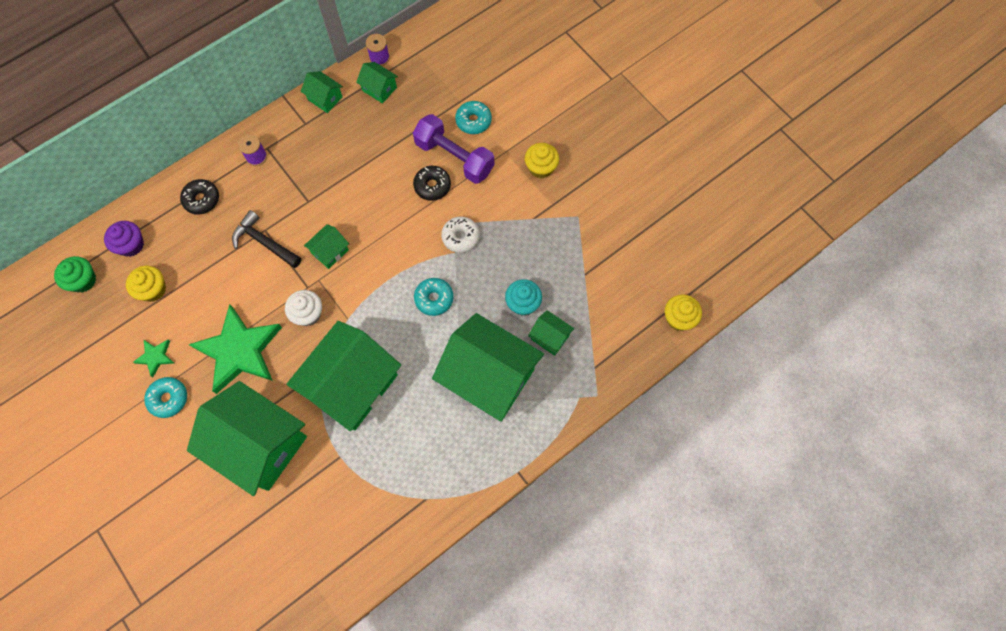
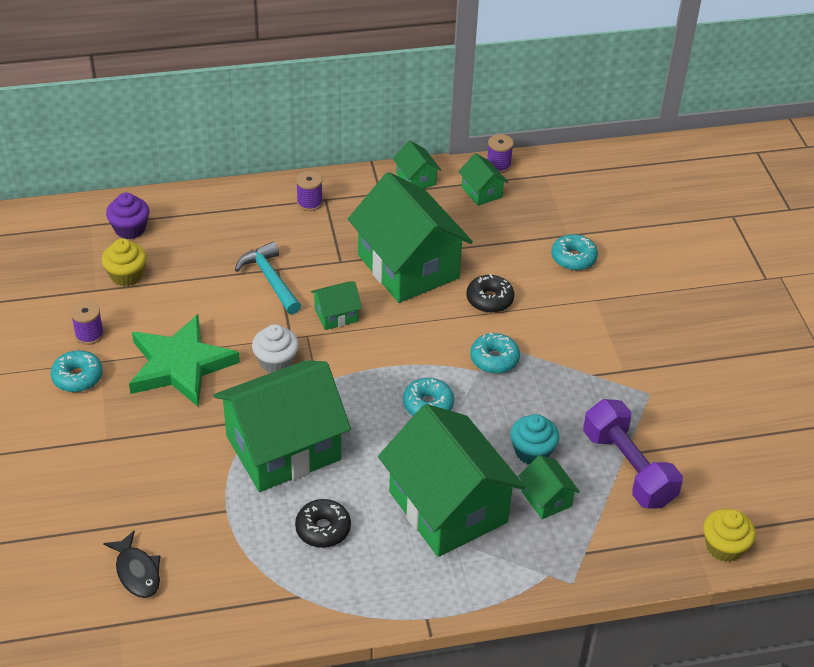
camera: 25 degrees right, 25 degrees down
green cupcake [54,256,96,293] -> none
green star [133,340,174,377] -> purple spool [70,301,104,345]
black donut [180,179,219,215] -> black donut moved to [295,499,351,548]
green house [187,381,307,496] -> green house moved to [348,172,473,303]
black hammer [232,210,301,268] -> turquoise hammer [235,242,301,314]
purple dumbbell [413,114,494,184] -> purple dumbbell moved to [583,399,683,508]
white donut [441,217,480,253] -> turquoise donut [470,333,520,374]
yellow cupcake [525,143,559,178] -> none
none -> black fish [103,530,160,598]

